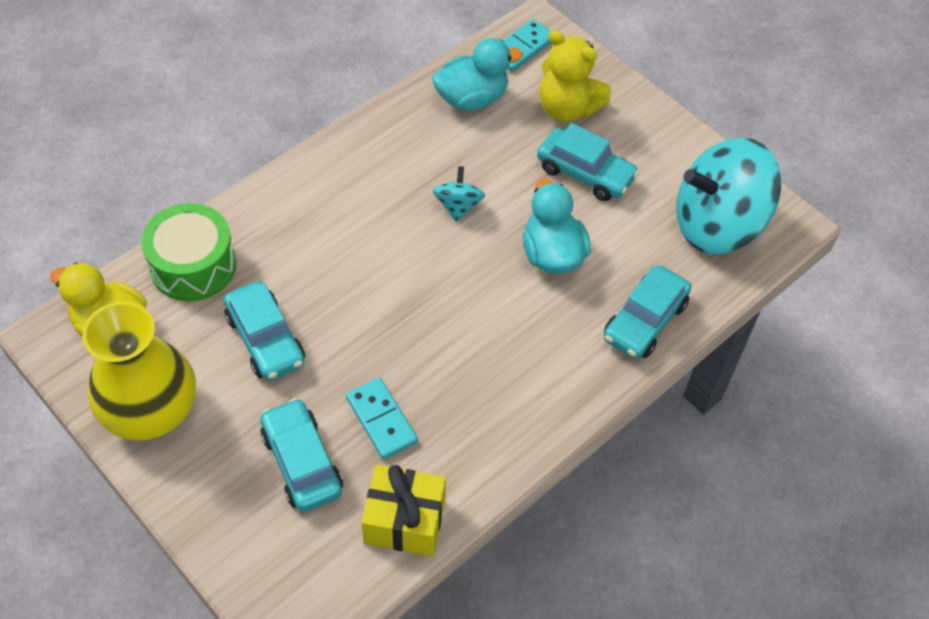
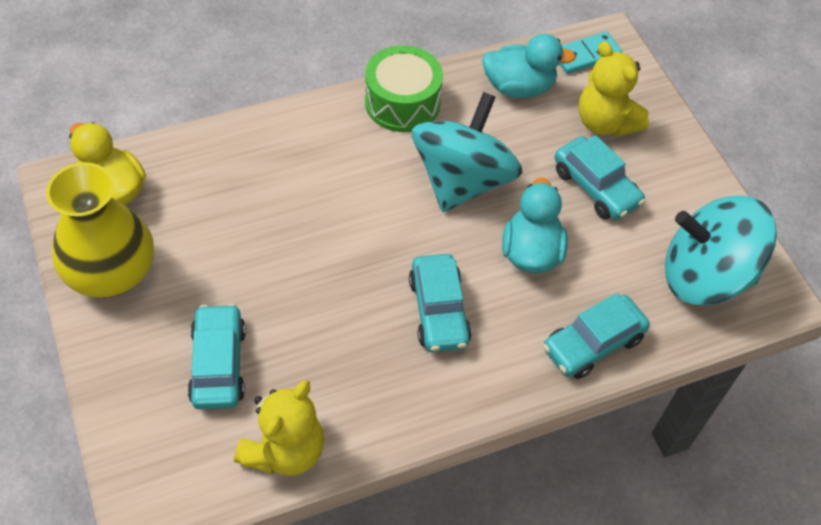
camera: 20 degrees right, 0 degrees up
green drum [141,203,236,301] -> green drum moved to [365,45,443,132]
turquoise car [224,281,305,381] -> turquoise car moved to [409,254,472,352]
turquoise domino [346,378,418,459] -> none
yellow gift [361,465,446,556] -> yellow teddy bear [234,380,324,476]
turquoise spinning top [433,166,485,222] -> turquoise spinning top [411,92,522,212], size x2.28

